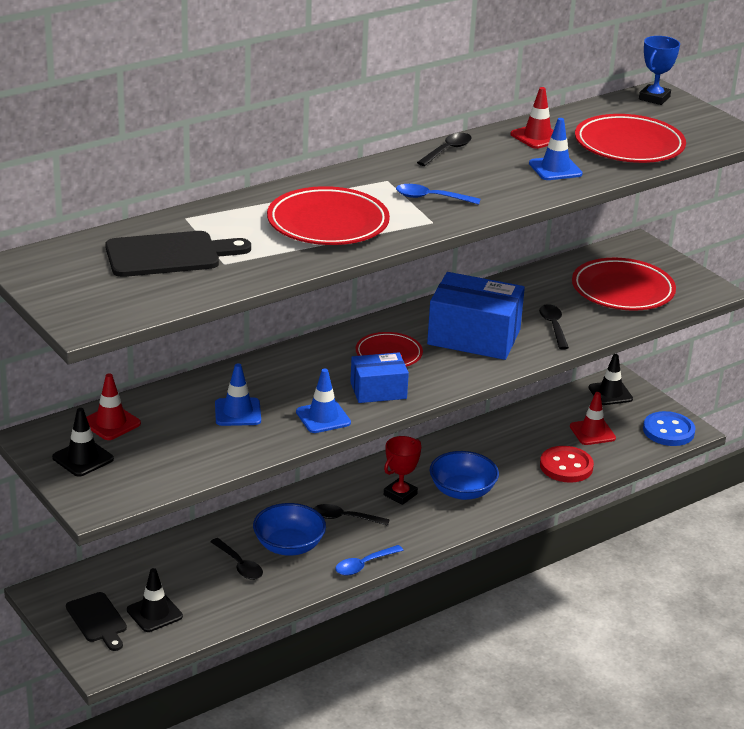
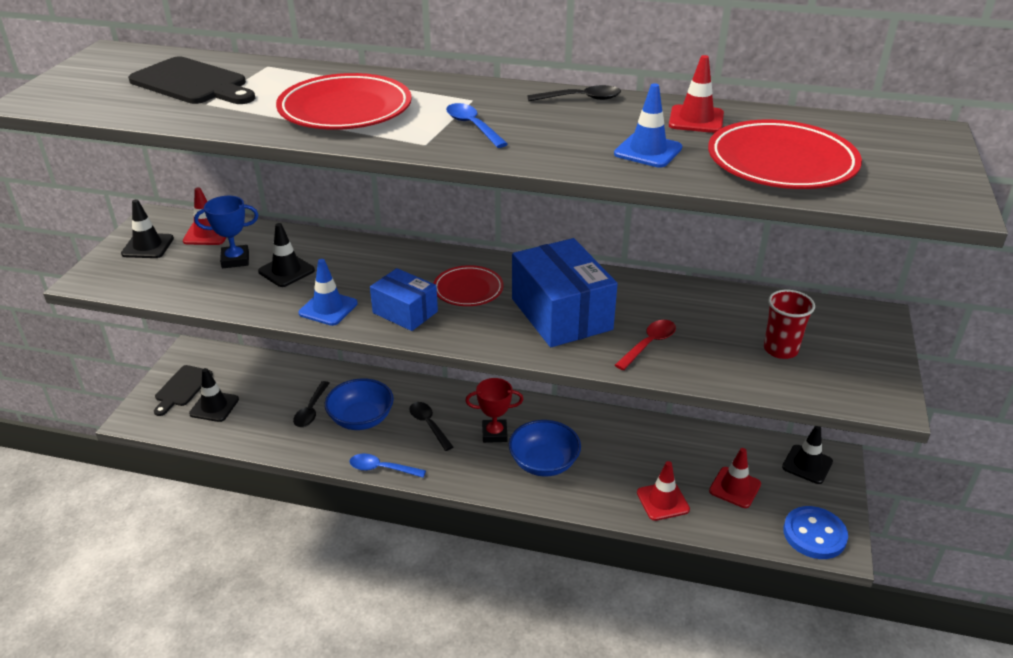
camera: 50 degrees right, 5 degrees up
blue traffic cone [215,363,261,426] -> black traffic cone [258,223,315,287]
black spoon [539,304,569,349] -> red spoon [615,320,676,370]
red button [540,446,594,483] -> red traffic cone [637,461,690,521]
red plate [572,258,676,311] -> red cup [764,290,815,359]
blue trophy [639,36,680,105] -> blue trophy moved to [194,196,259,268]

